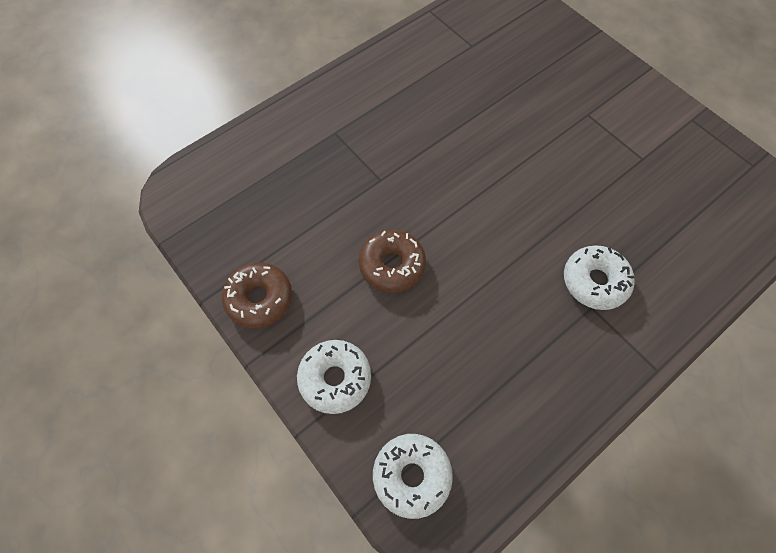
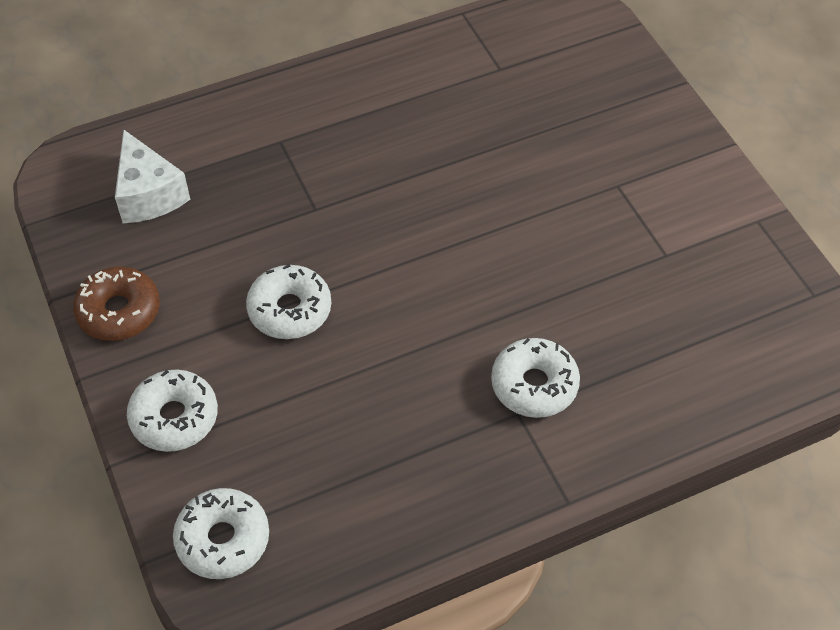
camera: 15 degrees right, 10 degrees down
brown donut [359,230,426,293] -> white donut [246,264,331,339]
none -> white cheese [115,130,190,223]

